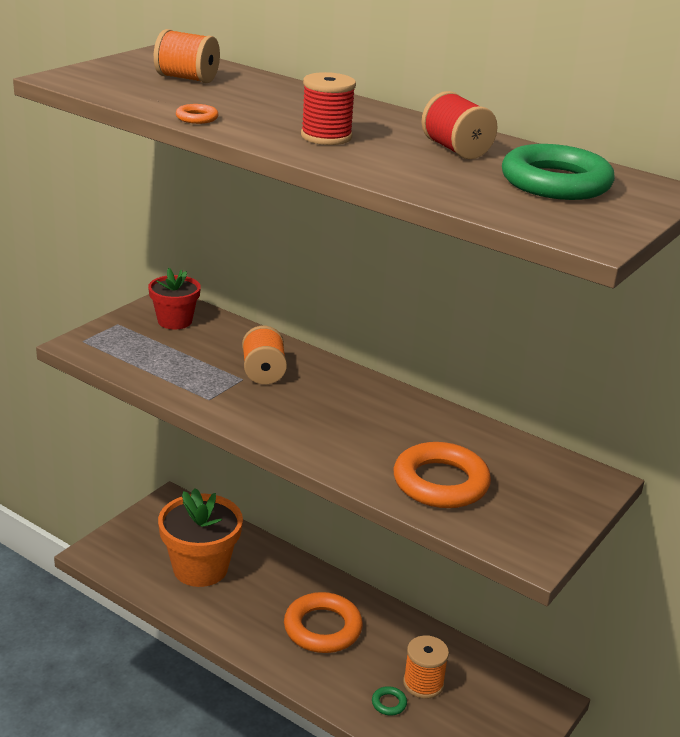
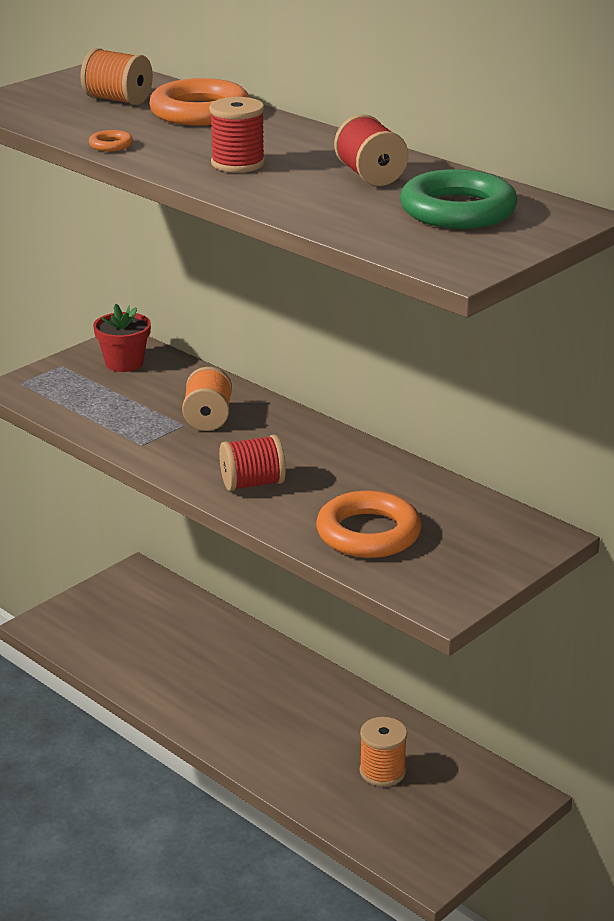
camera: 10 degrees right, 0 degrees up
orange flower pot [158,488,243,587] -> none
orange ring [284,592,363,653] -> orange ring moved to [149,78,249,126]
green ring [372,686,407,715] -> none
none -> red spool [219,435,286,491]

